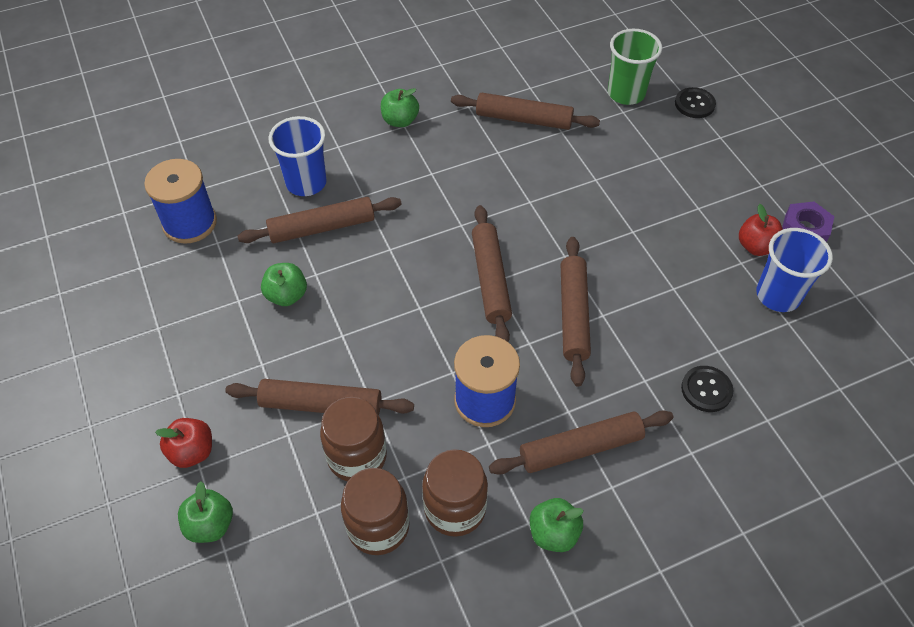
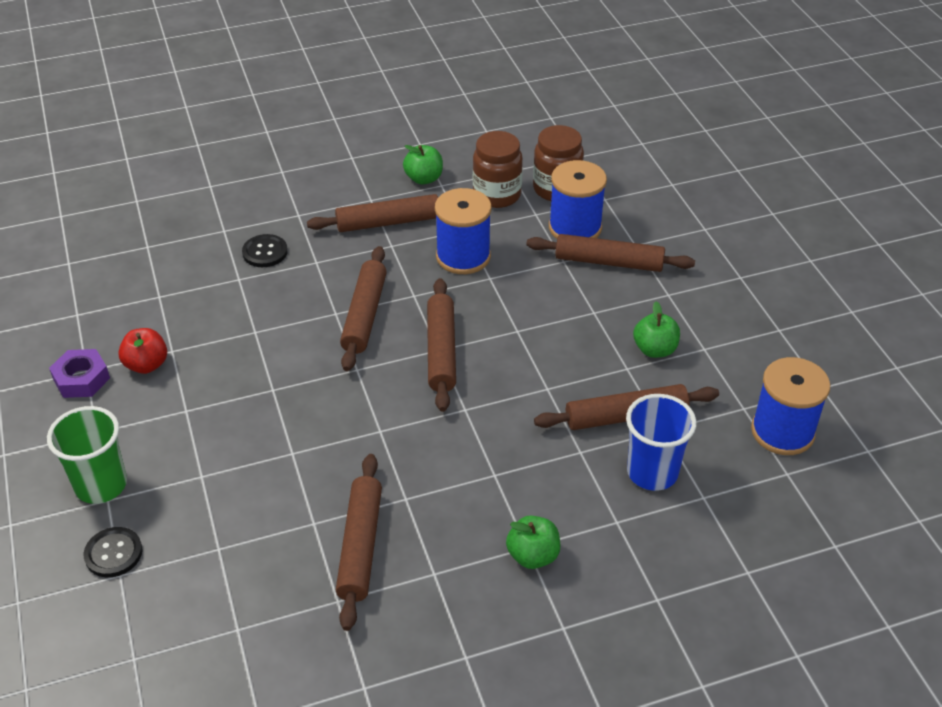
camera: 175 degrees left, 10 degrees down
red apple [155,418,212,468] -> none
green apple [178,481,233,543] -> none
brown jar [320,397,387,481] -> blue spool [549,160,607,239]
brown rolling pin [451,93,600,130] -> brown rolling pin turned 75 degrees clockwise [336,454,382,631]
green cup [608,29,662,105] -> green cup moved to [47,406,127,504]
blue cup [756,228,833,312] -> none

